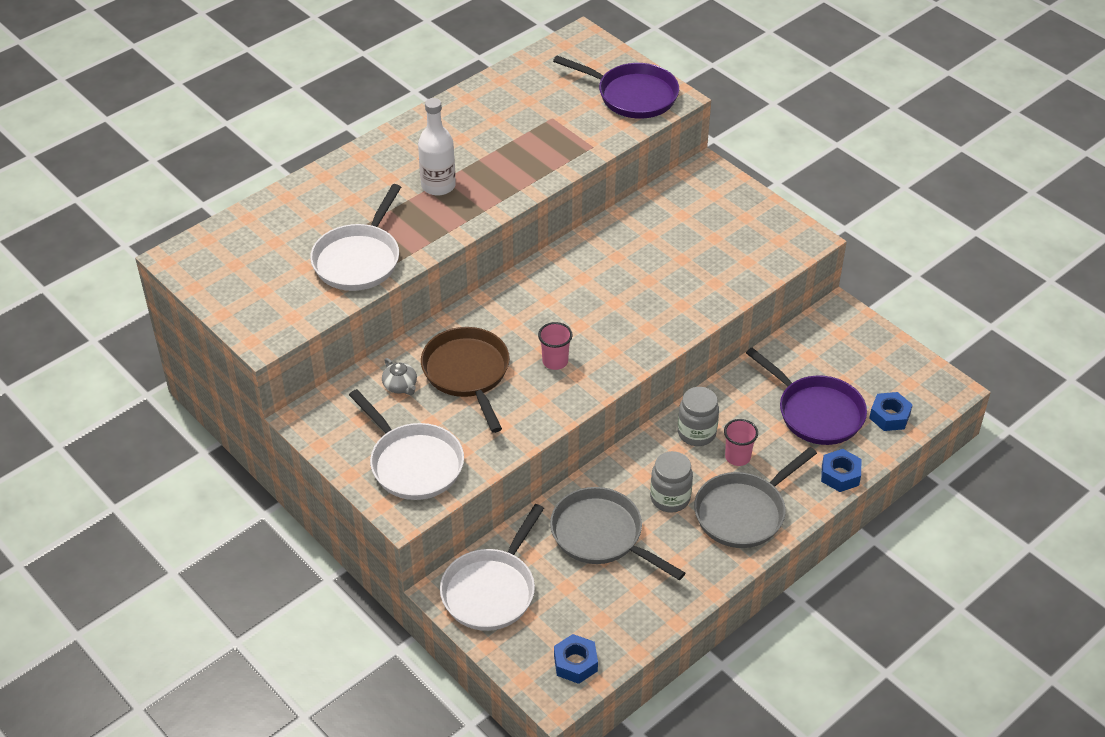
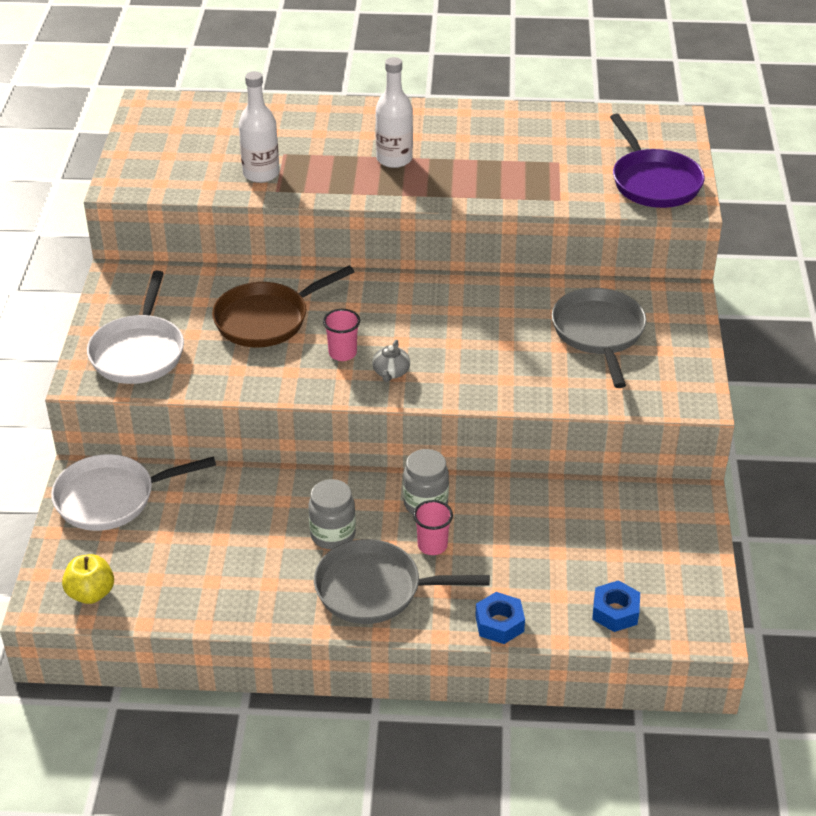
camera: 45 degrees right, 5 degrees down
white pan [310,184,401,291] -> white bottle [239,71,279,183]
grey teapot [382,358,417,395] -> grey teapot moved to [372,340,410,382]
brown pan [421,327,510,433] -> brown pan turned 150 degrees counterclockwise [212,266,354,347]
grey pan [550,487,685,580] -> grey pan moved to [552,288,646,388]
blue nut [554,634,598,684] -> yellow apple [62,554,114,604]
purple pan [746,348,867,445] -> none

